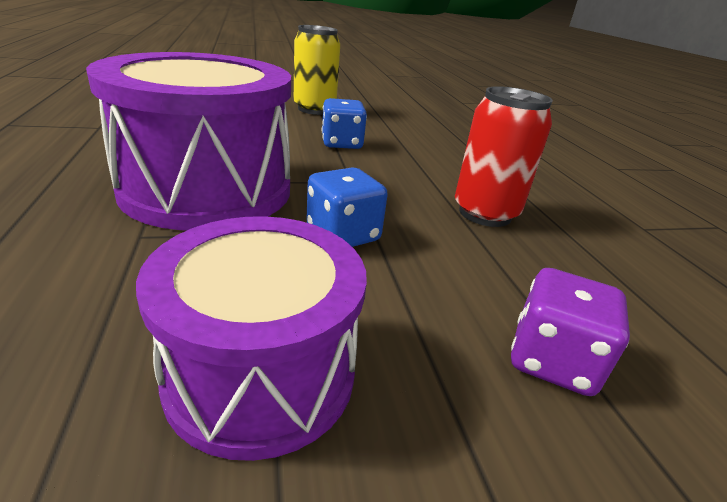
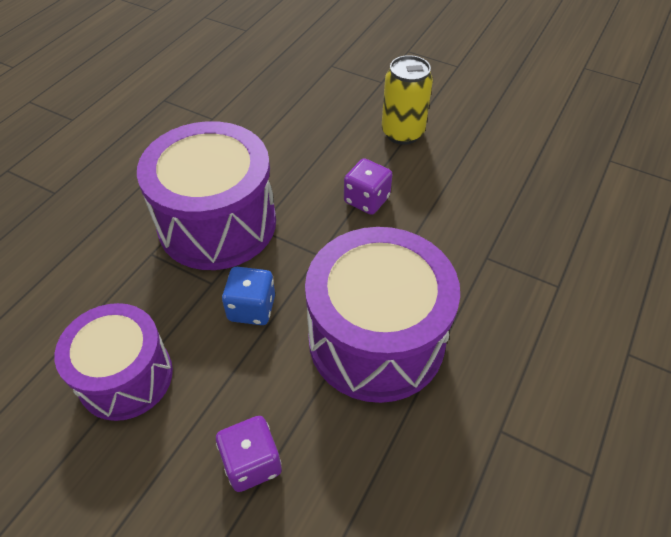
camera: 45 degrees right, 20 degrees up
blue dice [322,98,367,149] -> purple dice [344,158,393,215]
red can [455,86,553,227] -> purple drum [305,227,460,403]

